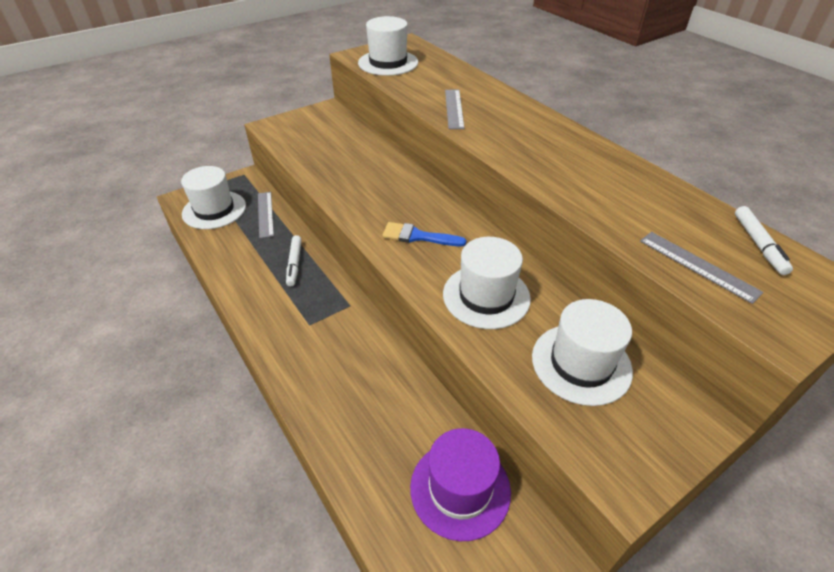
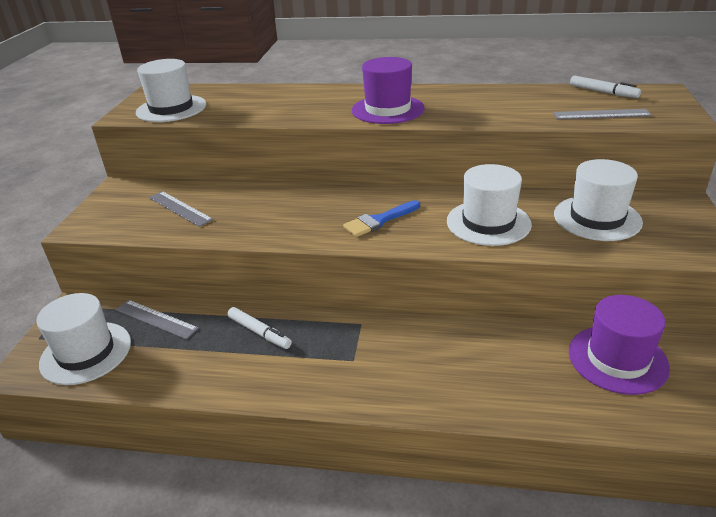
camera: 45 degrees left, 10 degrees down
grey ruler [445,90,465,129] -> grey ruler moved to [149,191,213,227]
none -> purple hat [352,57,425,124]

